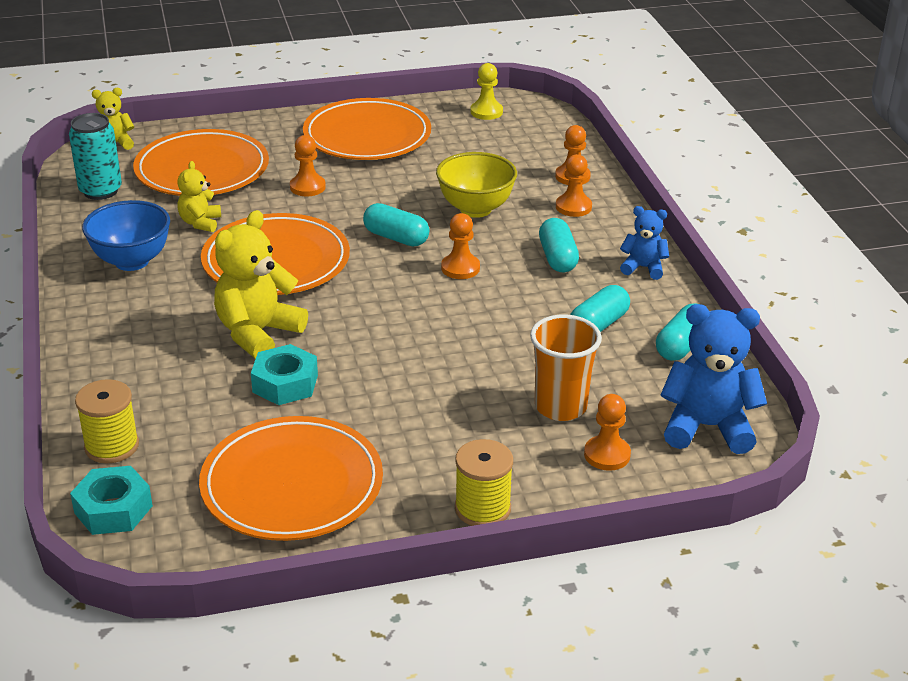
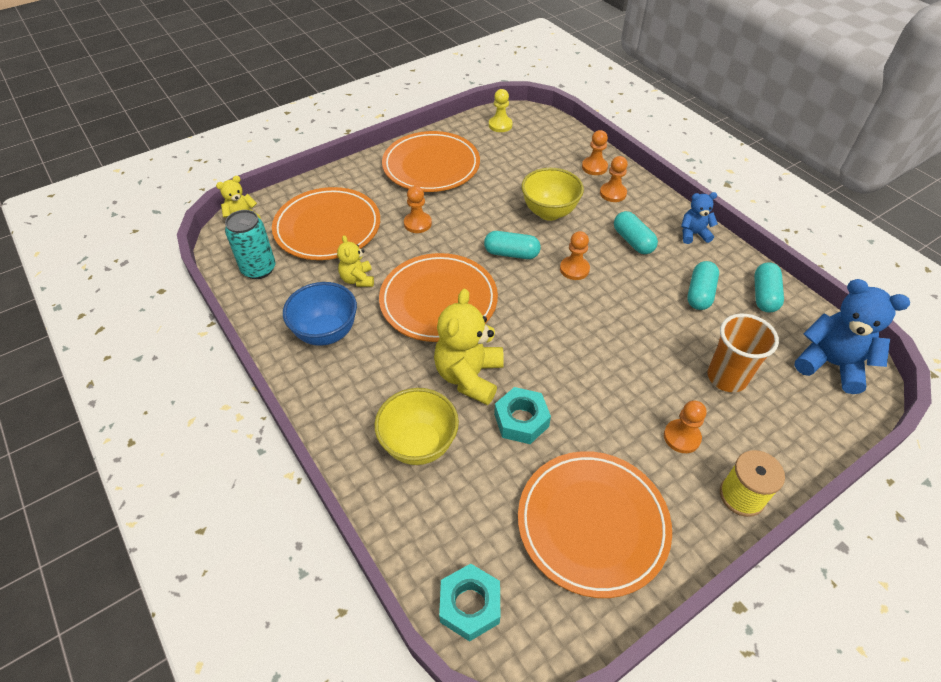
camera: 20 degrees left, 15 degrees up
yellow spool [75,379,139,464] -> none
orange pawn [584,394,631,471] -> orange pawn moved to [664,400,707,453]
blue teddy bear [660,304,767,454] -> blue teddy bear turned 45 degrees clockwise [794,279,910,394]
none -> yellow bowl [374,388,459,465]

